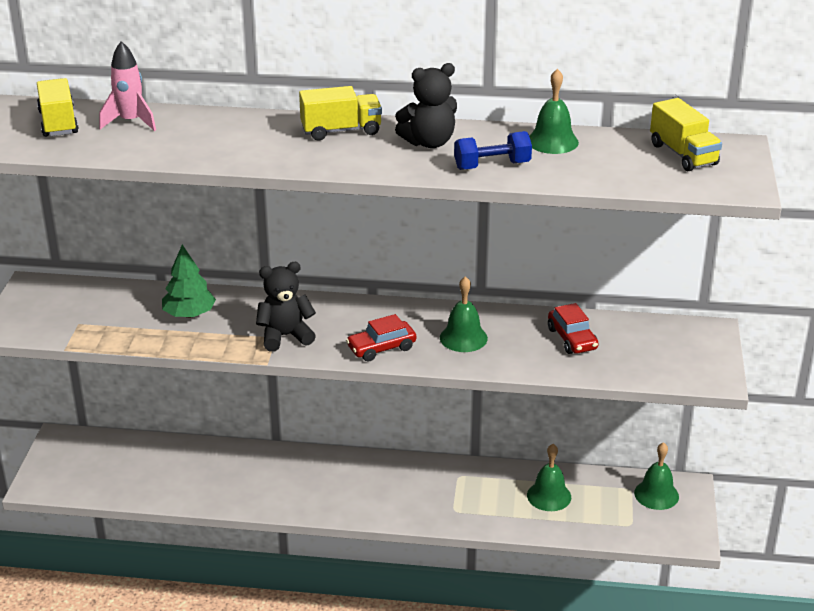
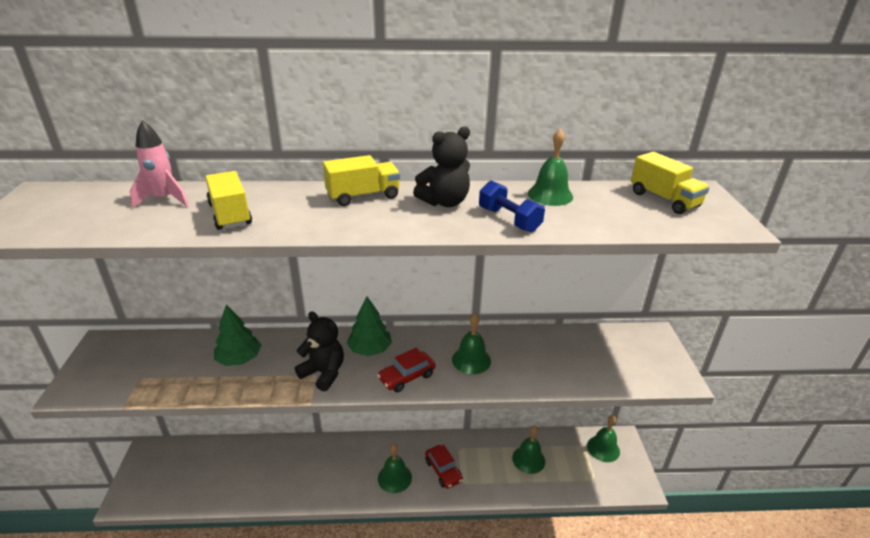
camera: 10 degrees left, 0 degrees up
yellow truck [37,78,79,137] -> yellow truck moved to [205,171,252,230]
black teddy bear [256,262,316,352] -> black teddy bear turned 60 degrees clockwise [295,311,344,392]
blue dumbbell [454,131,532,170] -> blue dumbbell turned 75 degrees clockwise [479,181,545,233]
red car [548,303,599,354] -> red car moved to [425,445,463,489]
none -> green tree [347,296,392,356]
none -> green bell [378,444,412,493]

